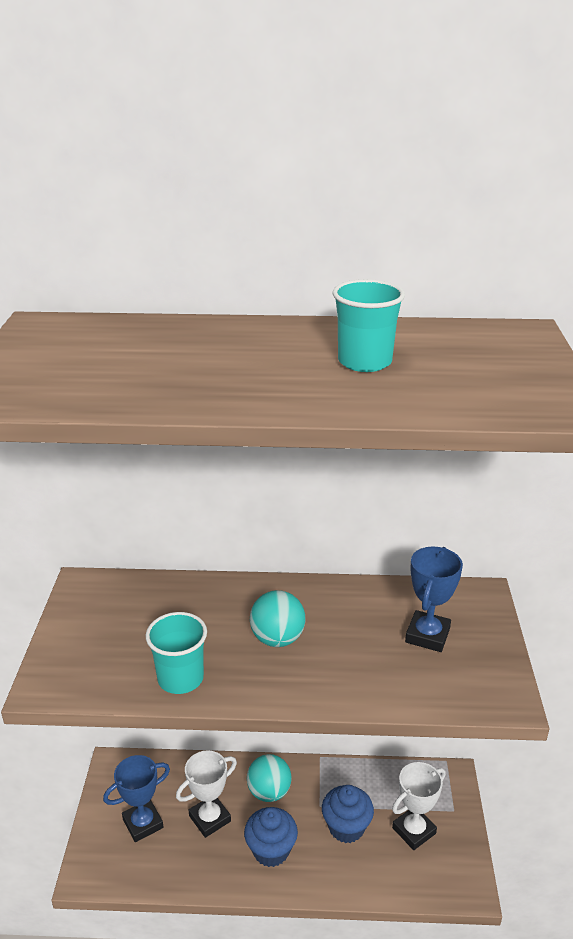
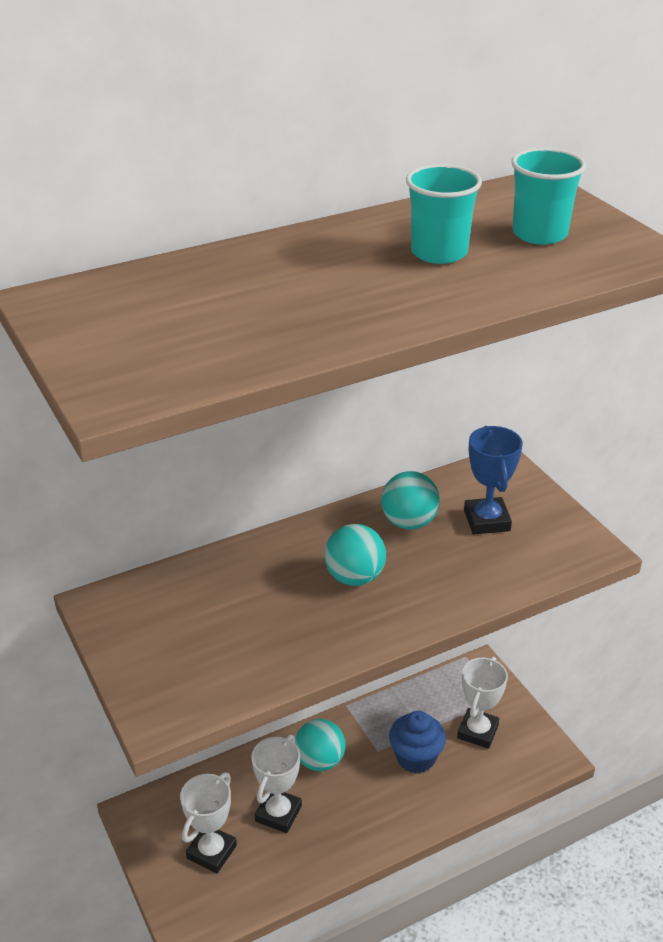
camera: 30 degrees left, 5 degrees up
blue trophy [103,755,170,842] -> white trophy [180,772,237,873]
turquoise cup [146,612,207,694] -> turquoise cup moved to [511,148,586,245]
blue cupcake [244,807,298,867] -> none
none -> turquoise ball [381,471,440,529]

